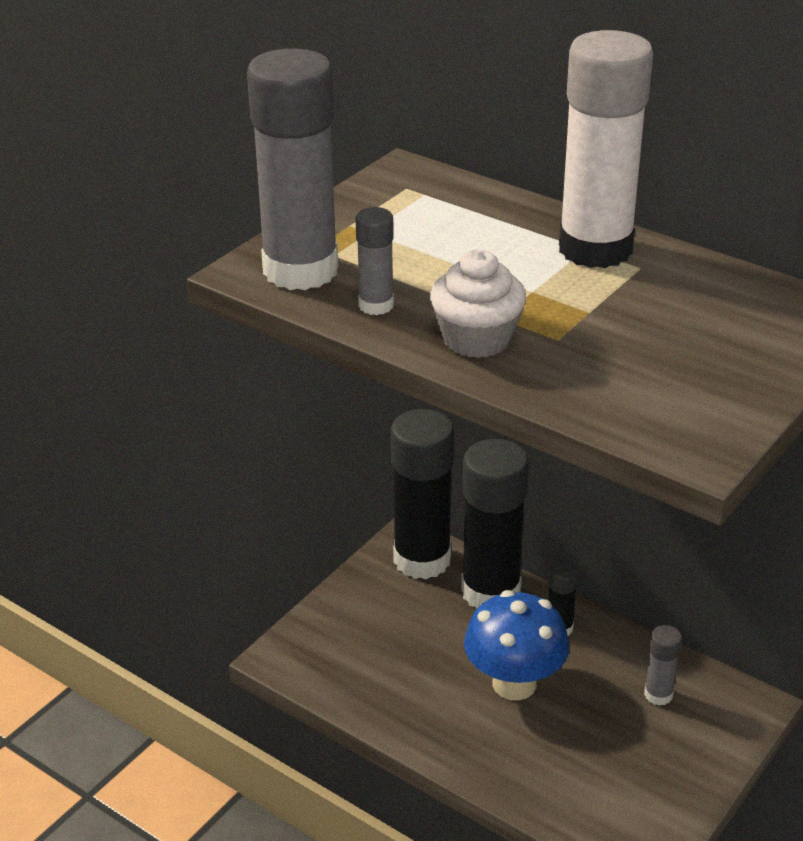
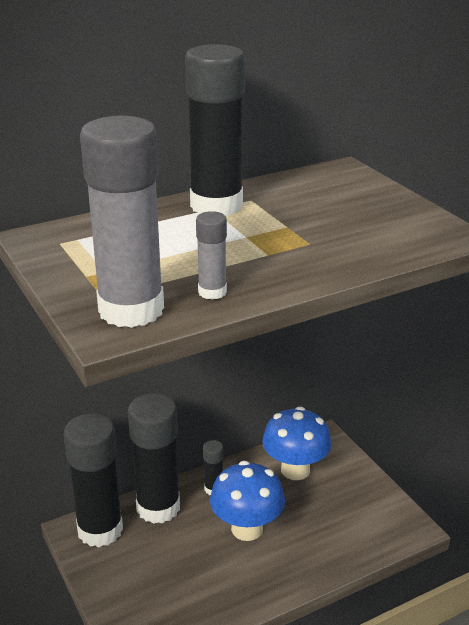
camera: 65 degrees left, 5 degrees down
white cupcake [430,250,526,358] -> none
white glue stick [559,30,653,268] -> black glue stick [185,44,245,216]
grey glue stick [644,625,682,706] -> blue mushroom [262,407,332,480]

